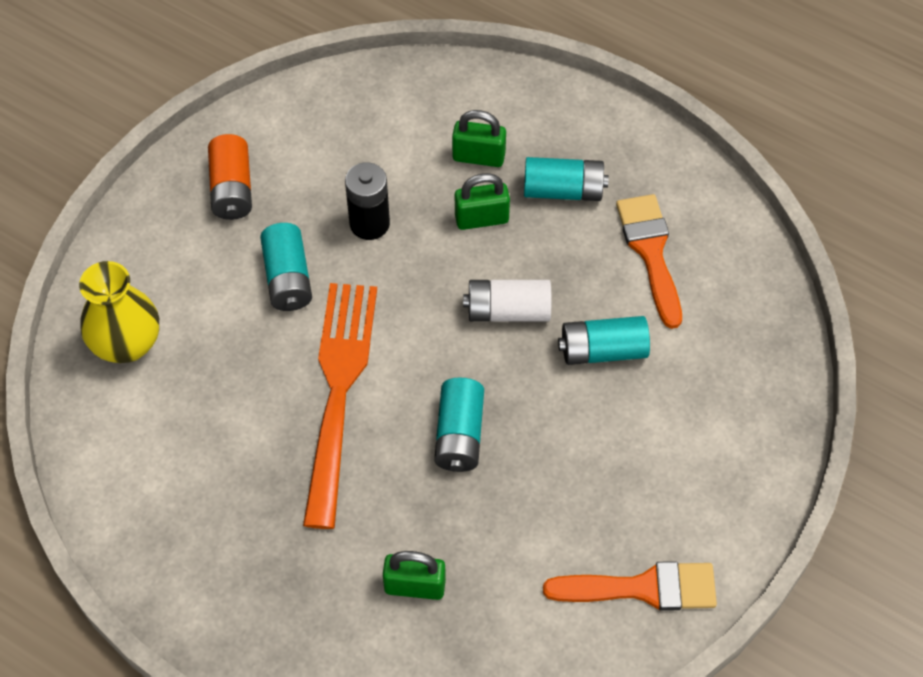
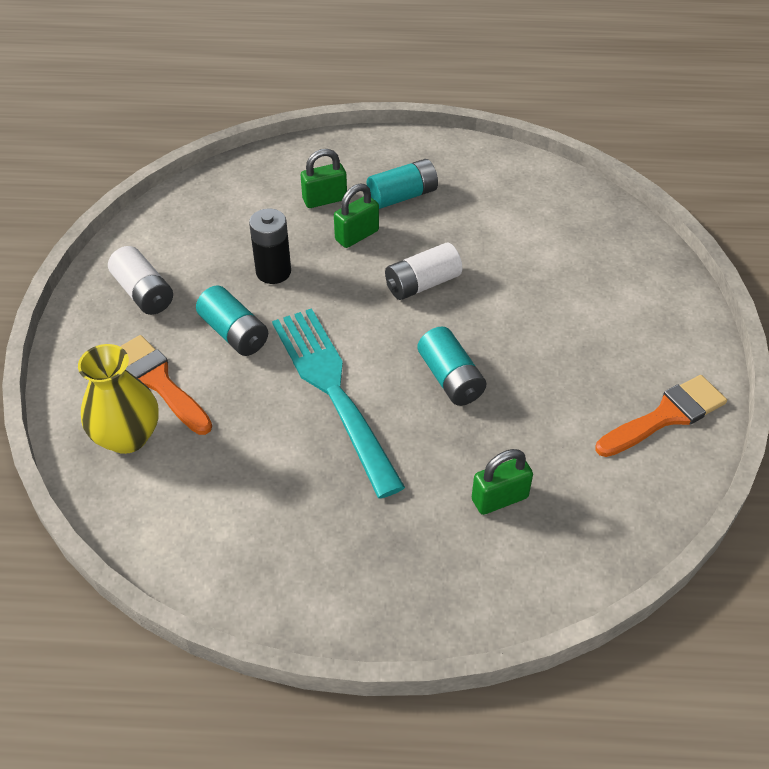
camera: 30 degrees left, 10 degrees down
orange battery [208,134,252,220] -> white battery [108,246,173,315]
orange fork [303,283,377,529] -> turquoise fork [272,308,405,499]
turquoise battery [558,316,650,365] -> none
orange brush [616,194,682,329] -> orange brush moved to [120,335,212,435]

